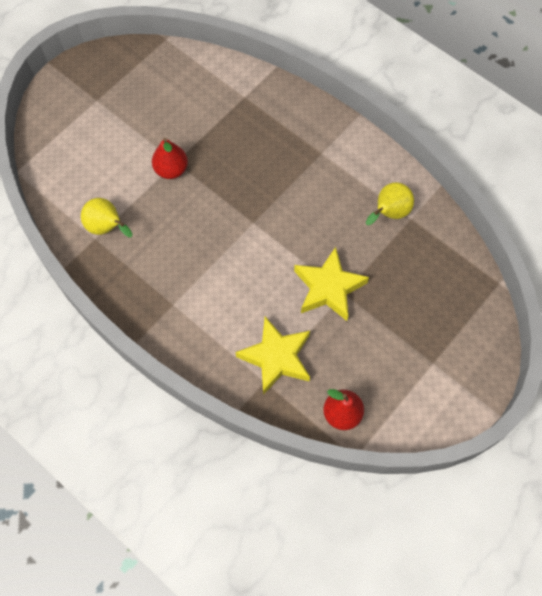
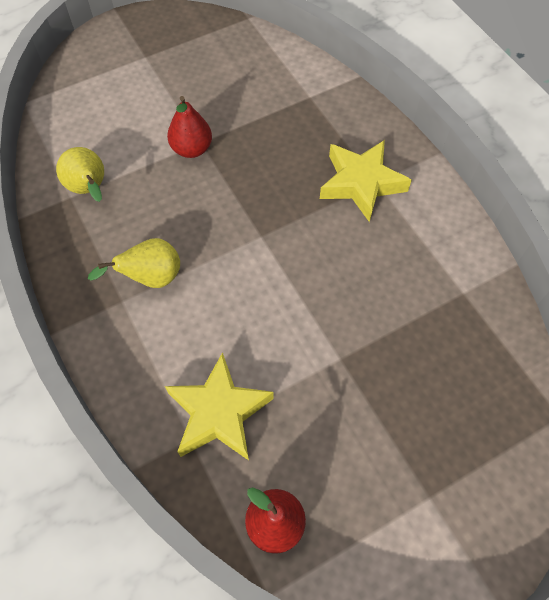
camera: 20 degrees right, 5 degrees down
yellow star [294,247,369,321] -> yellow star moved to [320,140,412,222]
yellow pear [366,182,414,225] -> yellow pear moved to [88,238,180,288]

